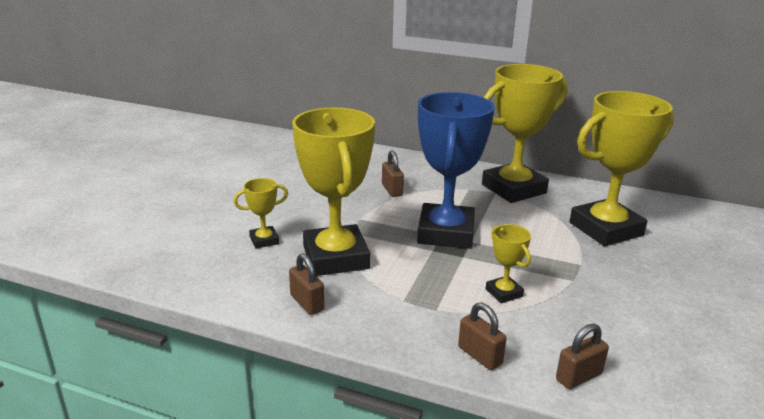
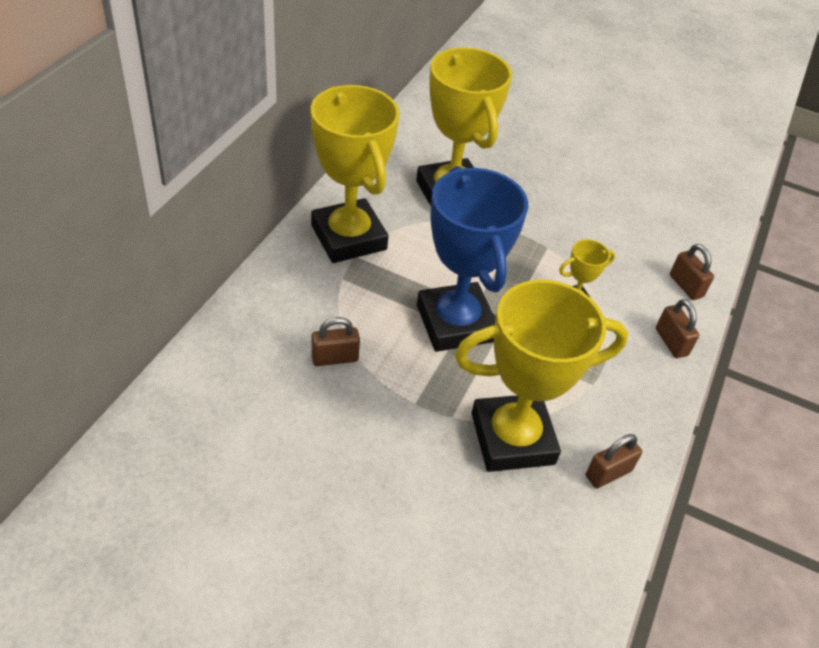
camera: 90 degrees left, 20 degrees up
yellow trophy [233,178,288,249] -> none
blue trophy [417,92,495,249] -> blue trophy turned 60 degrees clockwise [417,166,528,352]
brown padlock [458,303,507,370] -> brown padlock turned 75 degrees counterclockwise [656,299,699,358]

